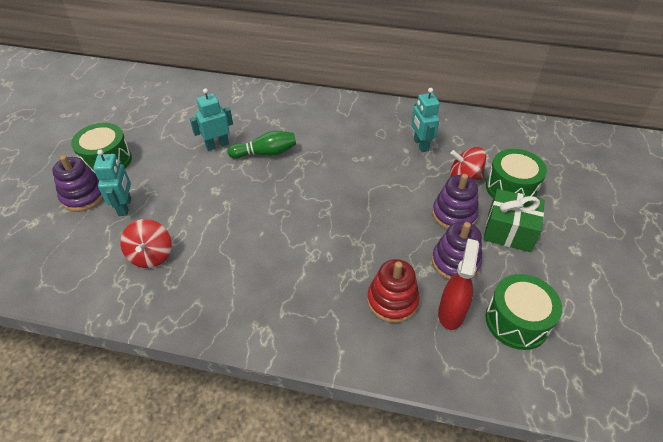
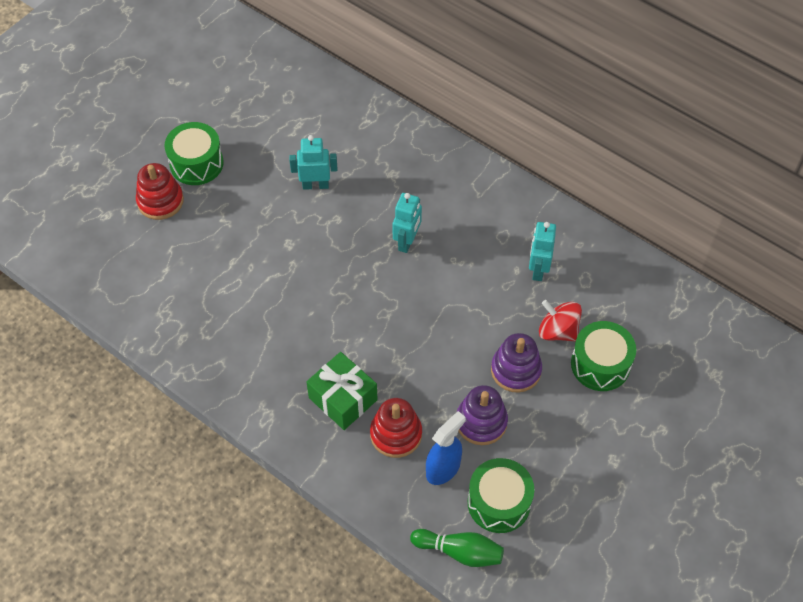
camera: 25 degrees right, 10 degrees up
purple stacking toy [52,155,104,212] -> red stacking toy [136,163,184,220]
turquoise robot [93,149,131,216] -> turquoise robot moved to [393,193,422,253]
red spinning top [120,219,172,268] -> none
green bowling pin [228,131,296,159] -> green bowling pin moved to [410,529,504,567]
red spray bottle [438,239,479,330] -> blue spray bottle [426,411,466,485]
green gift [483,189,545,252] -> green gift moved to [306,352,378,430]

